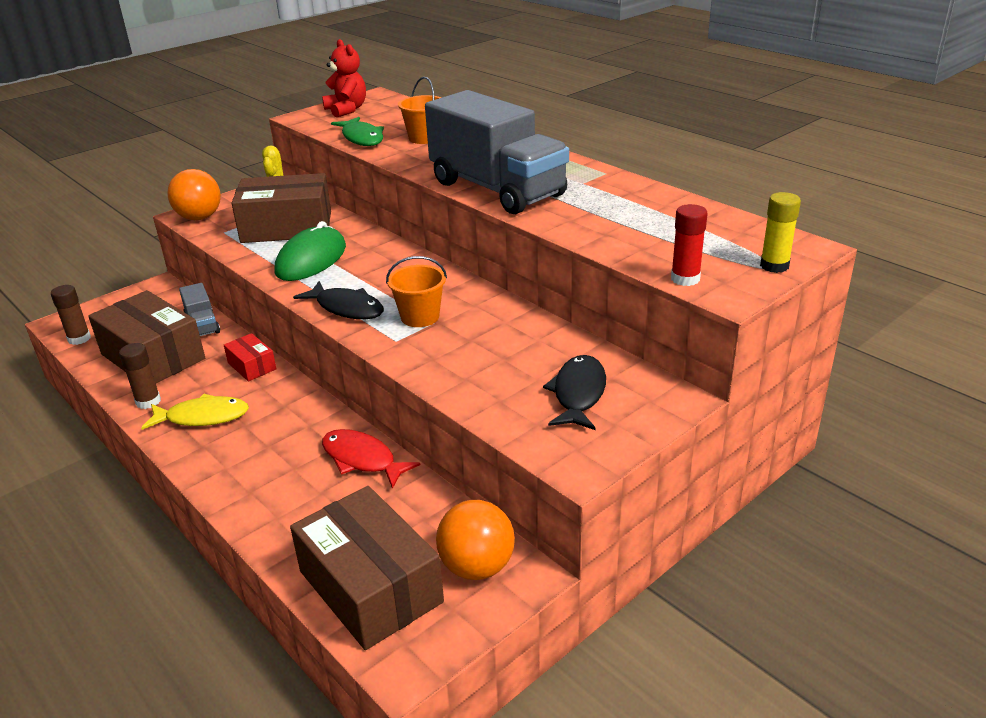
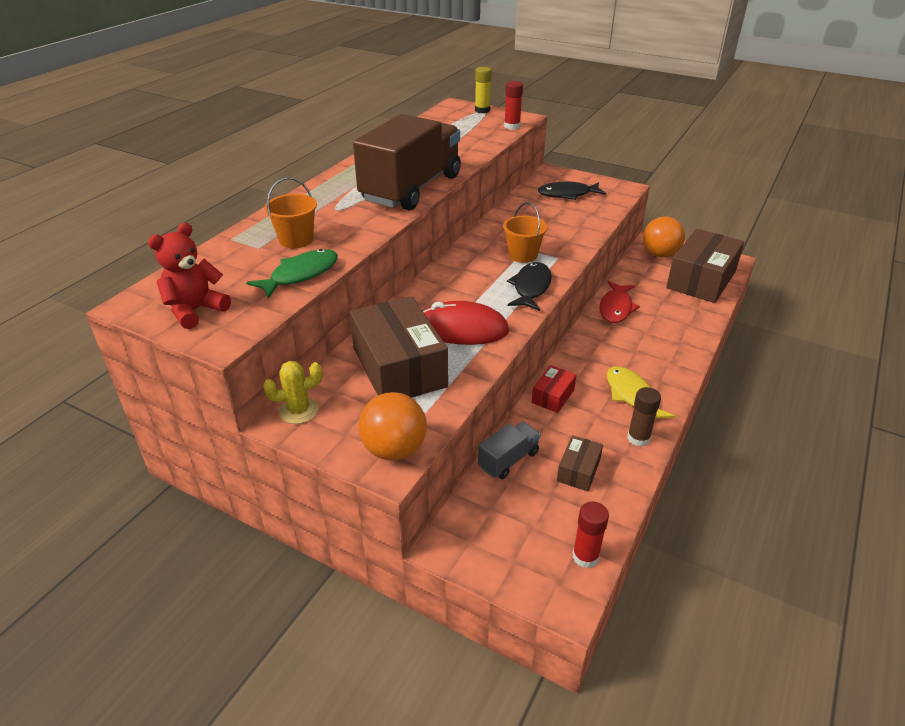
camera: 110 degrees left, 5 degrees up
brown glue stick [51,285,91,345] -> red glue stick [573,502,609,568]
brown box [88,290,205,383] -> brown box [557,435,603,491], size x0.47
green mouse [275,221,346,281] -> red mouse [423,301,509,345]
grey truck [425,90,569,214] -> brown truck [353,114,461,211]

